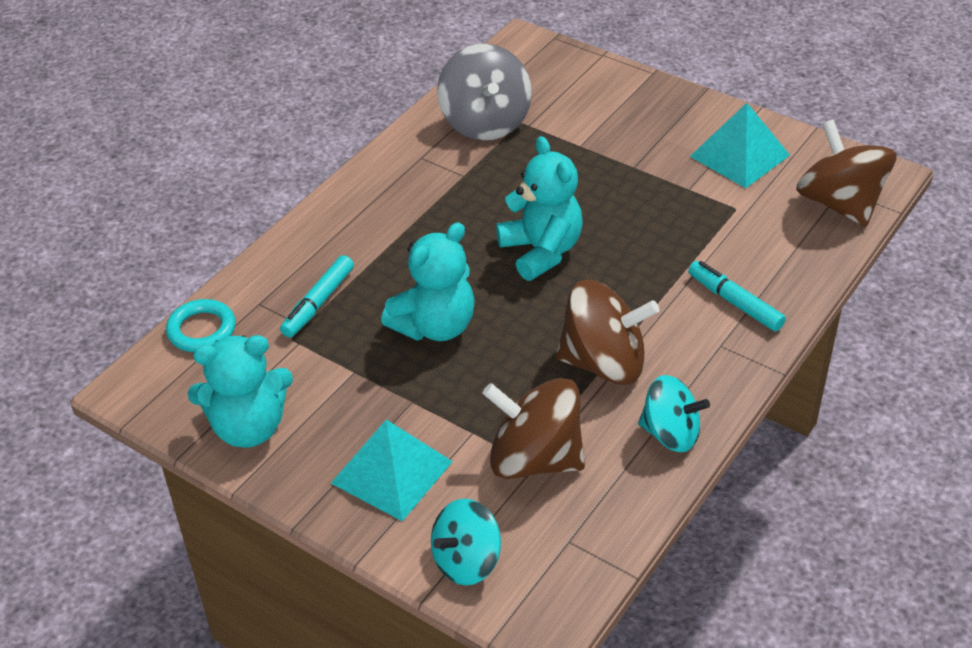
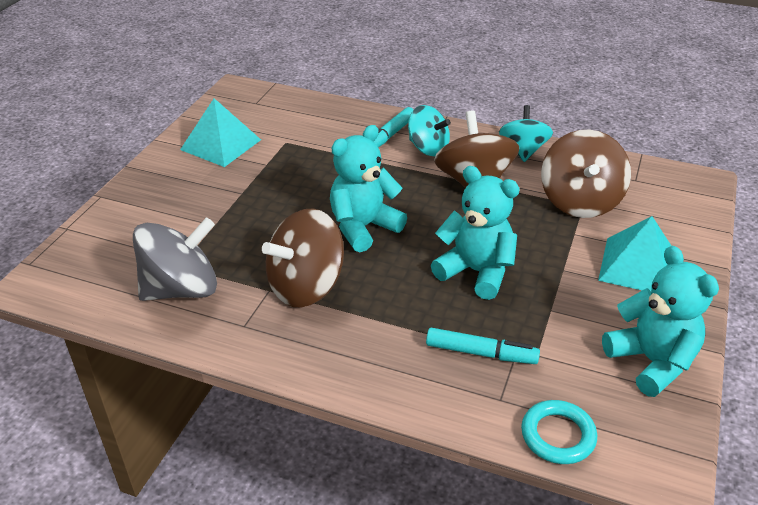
camera: 105 degrees left, 5 degrees down
turquoise spinning top [431,499,501,585] -> turquoise spinning top moved to [408,105,451,156]
brown spinning top [796,119,896,227] -> brown spinning top moved to [262,208,344,307]

